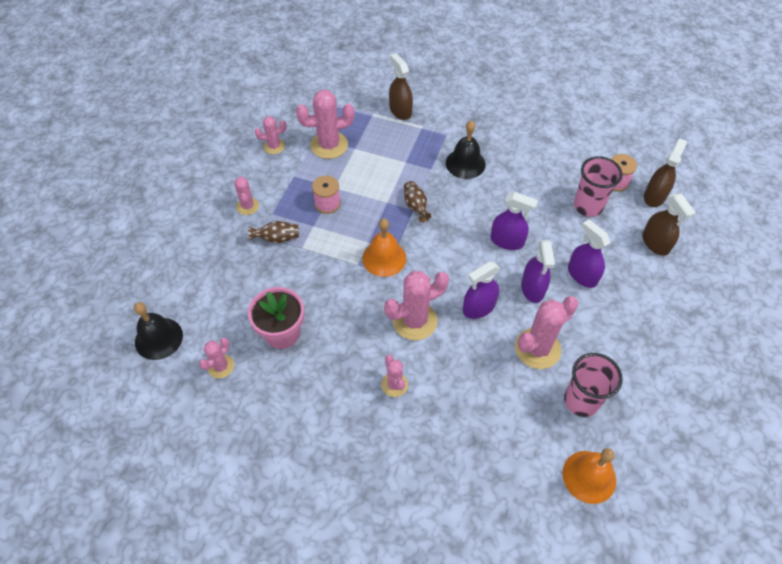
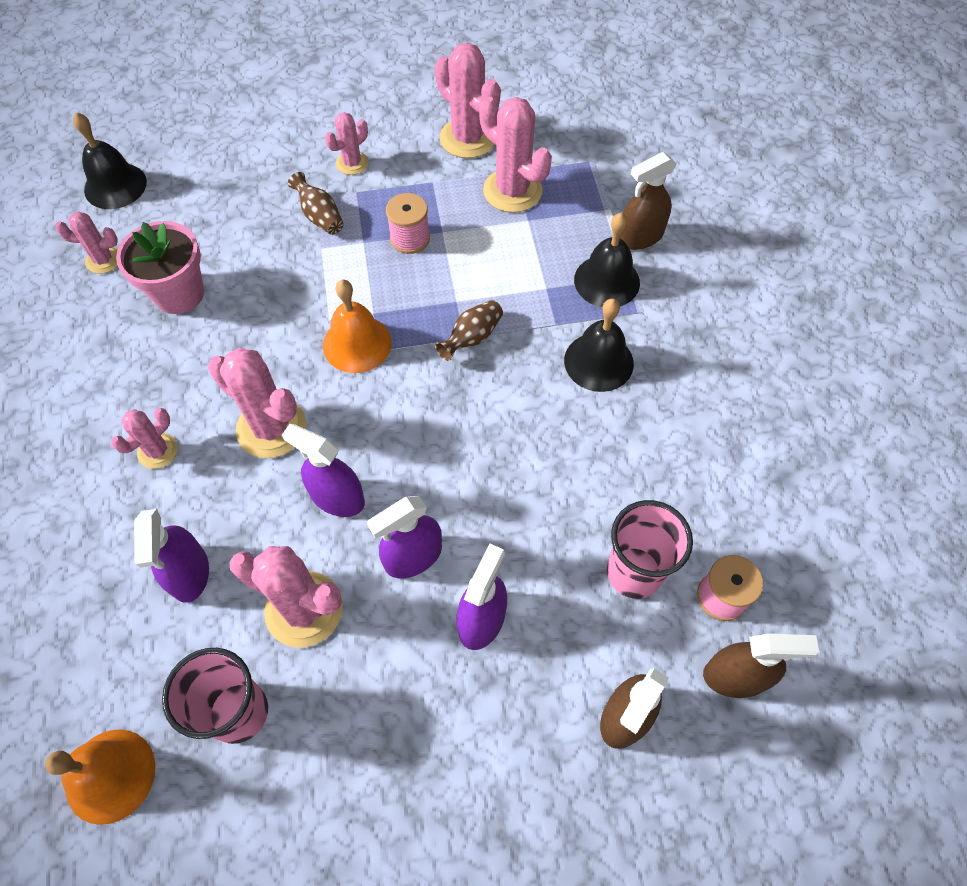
camera: 60 degrees right, 5 degrees up
pink cactus [255,116,287,154] -> pink cactus [435,43,501,158], size x1.77
brown spray bottle [389,53,413,120] -> brown spray bottle turned 150 degrees counterclockwise [620,152,677,250]
purple spray bottle [491,192,538,250] -> purple spray bottle moved to [134,509,209,603]
none -> black bell [574,213,640,307]

